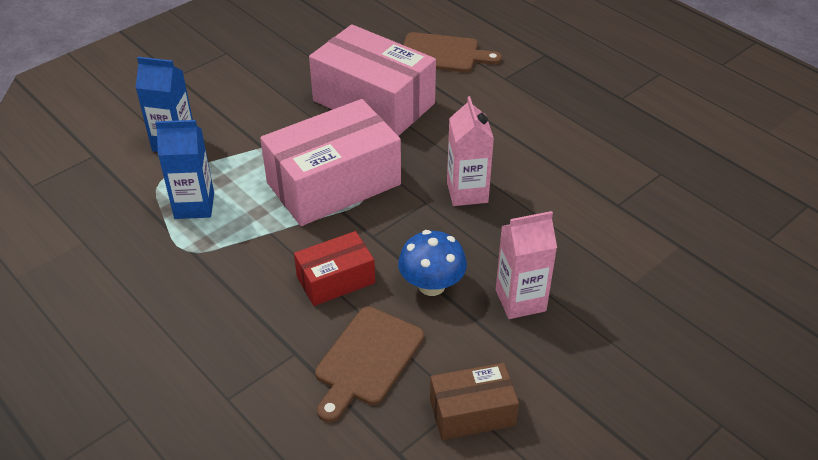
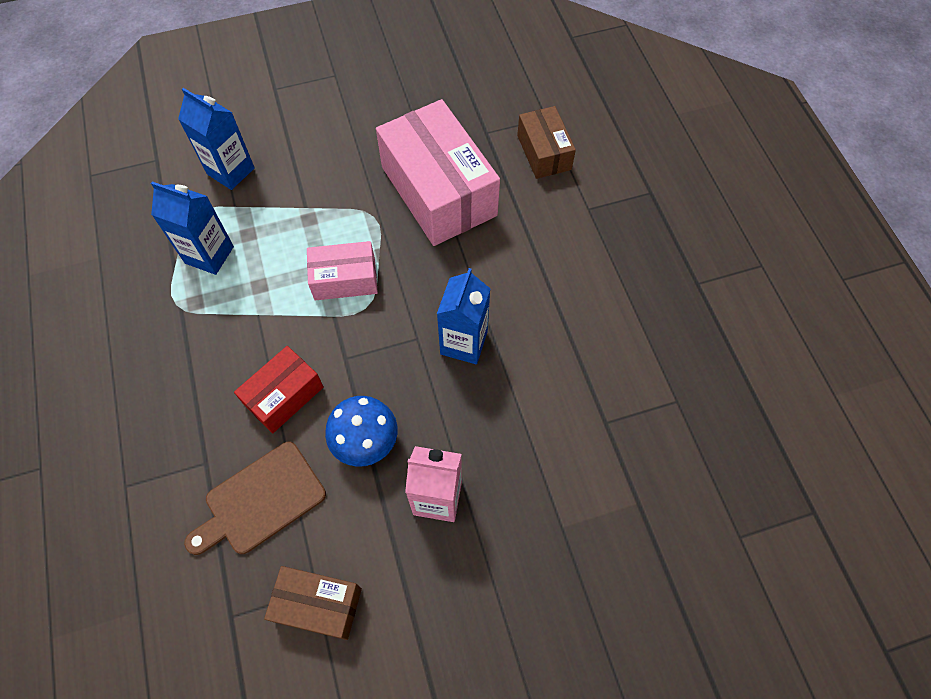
camera: 25 degrees right, 20 degrees up
pink box [260,99,401,226] -> pink box [307,241,378,300], size x0.53
red box [294,231,375,306] -> red box turned 45 degrees counterclockwise [234,346,323,433]
brown cutting board [403,32,502,72] -> brown box [517,106,576,179]
pink carton [447,96,494,206] -> blue carton [437,268,490,364]

